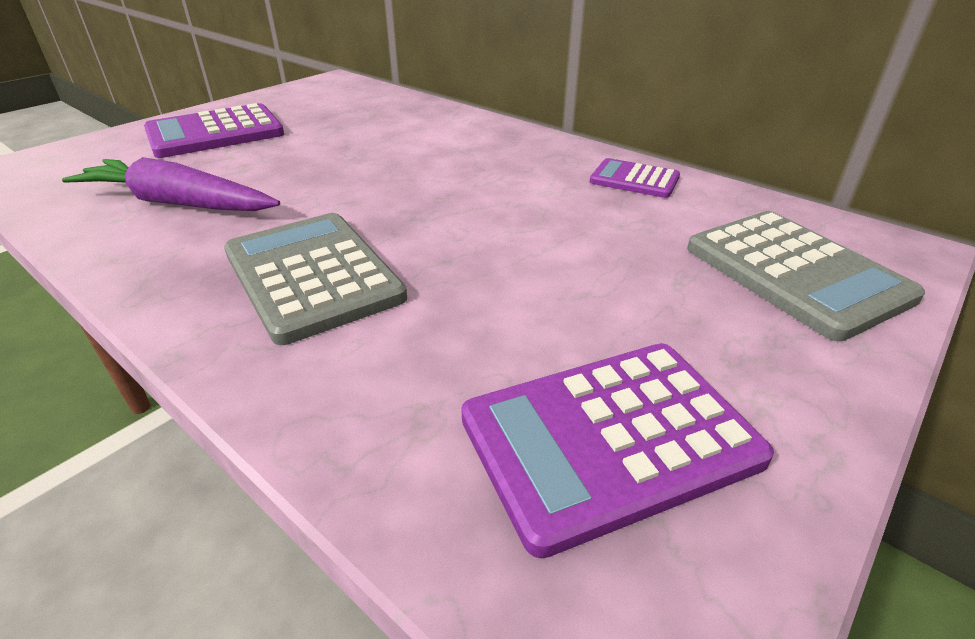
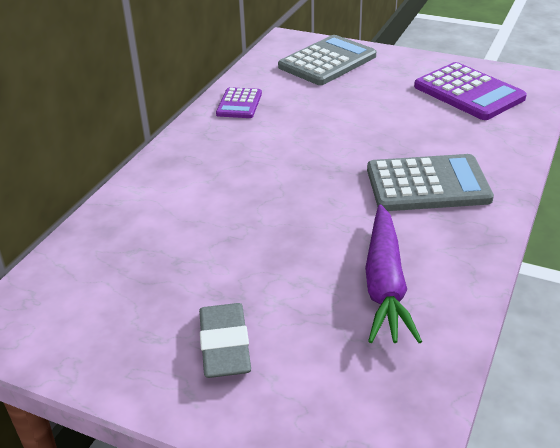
camera: 105 degrees left, 0 degrees up
purple calculator [144,103,284,158] -> grey eraser [199,303,251,378]
grey calculator [224,213,407,345] -> grey calculator turned 135 degrees counterclockwise [367,154,494,211]

